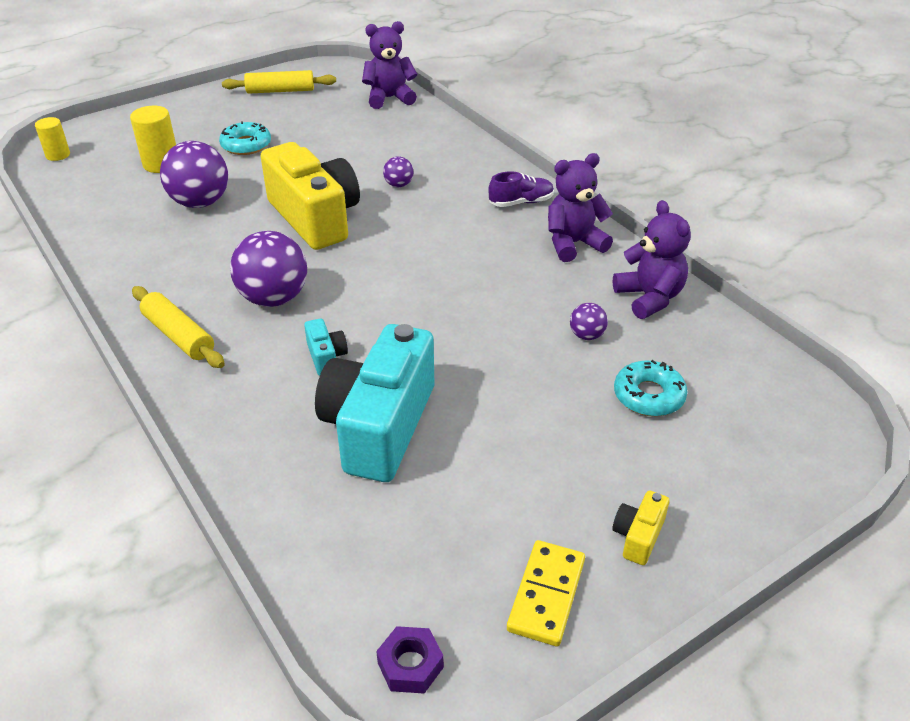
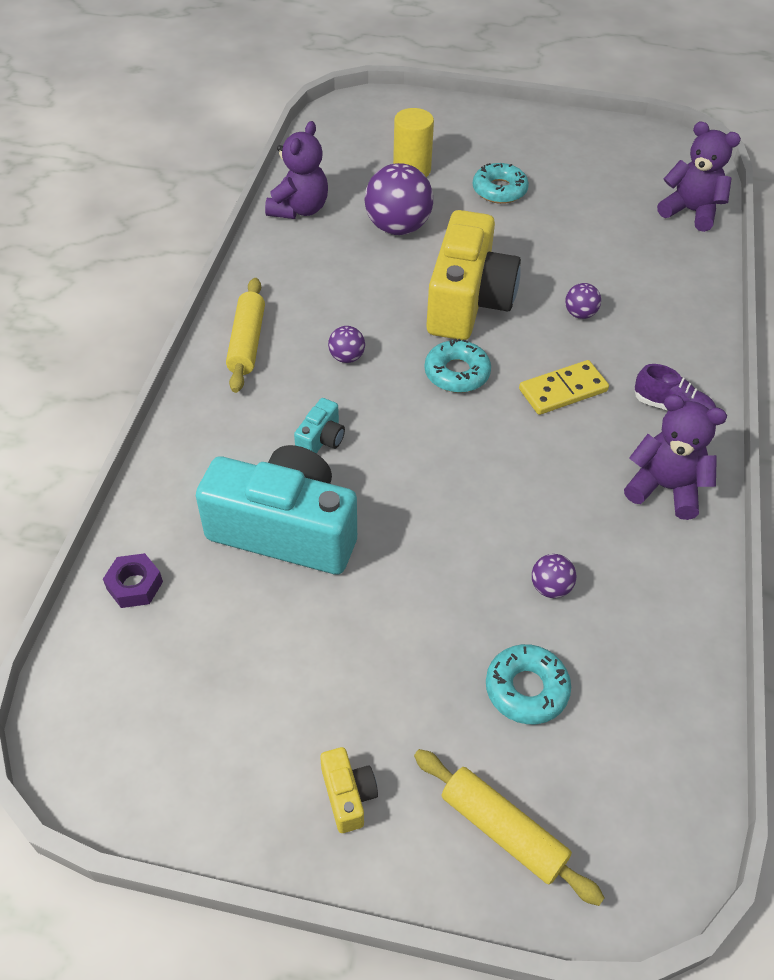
camera: 45 degrees right, 10 degrees up
yellow cylinder [35,117,70,161] -> none
yellow rolling pin [222,70,336,94] -> yellow rolling pin moved to [414,749,605,906]
purple ball [230,231,307,307] -> purple ball [328,326,365,363], size x0.48
turquoise camera [315,324,434,482] -> turquoise camera turned 45 degrees clockwise [196,445,357,574]
purple nut [376,626,444,693] -> purple nut moved to [103,553,163,608]
yellow domino [507,540,585,646] -> yellow domino moved to [519,360,609,415]
yellow camera [612,490,669,565] -> yellow camera turned 90 degrees clockwise [320,747,378,833]
purple teddy bear [613,200,691,319] -> purple teddy bear moved to [265,121,328,219]
none -> turquoise donut [424,338,491,393]

